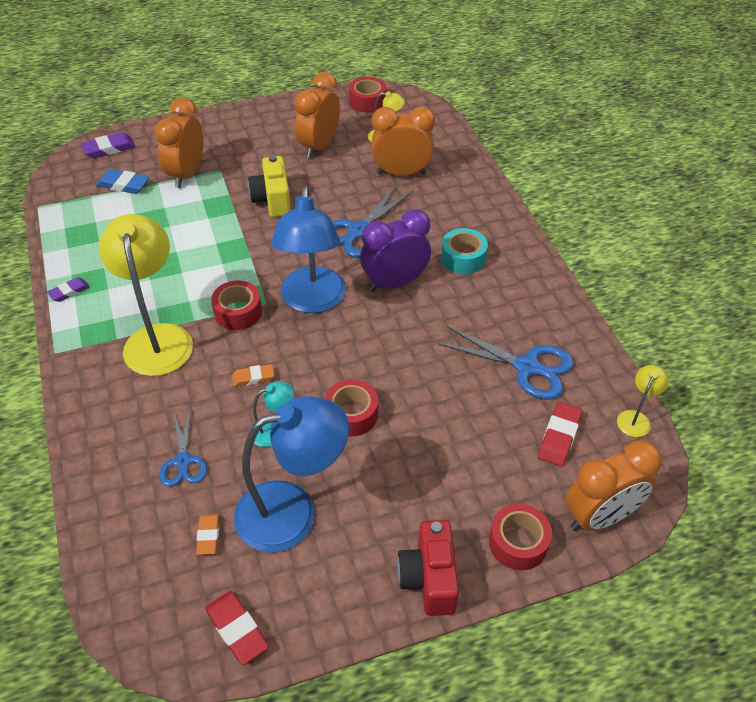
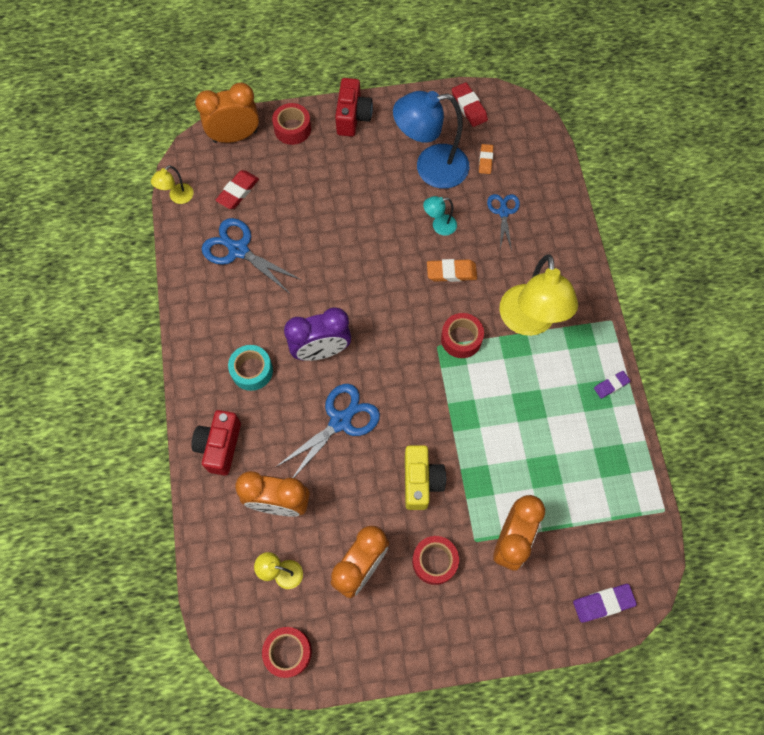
camera: 170 degrees left, 20 degrees up
blue eraser [96,169,150,194] -> none
orange eraser [232,364,274,387] -> orange eraser [427,259,477,282], size x1.53
blue lamp [271,186,346,313] -> none
red tape [325,379,378,436] -> red tape moved to [412,536,459,585]
none -> red camera [191,410,241,476]

